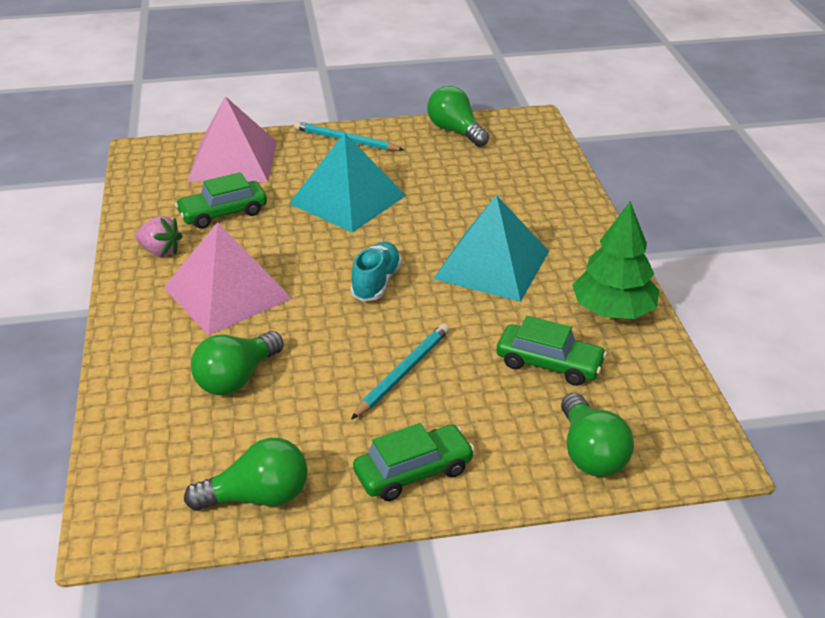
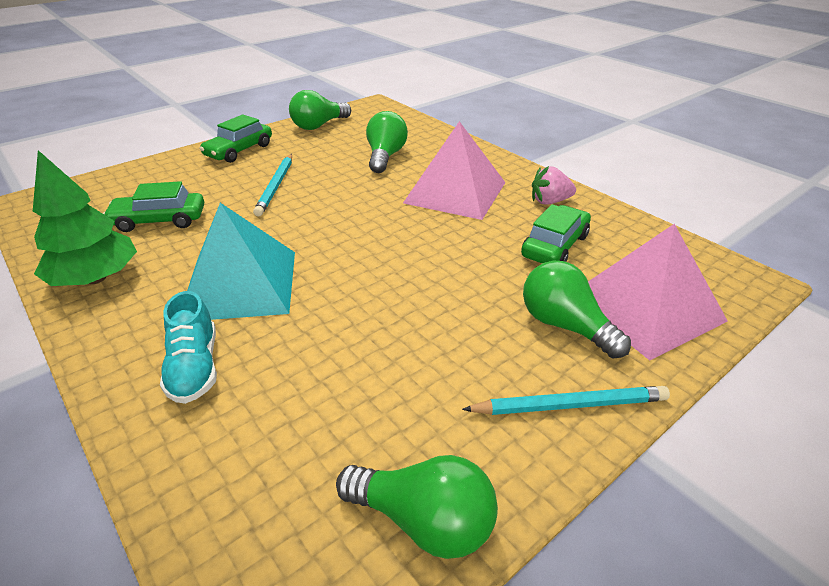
camera: 150 degrees right, 0 degrees up
turquoise pyramid [289,133,406,233] -> none
turquoise shoe [350,242,402,301] -> turquoise shoe moved to [160,291,217,404]
green light bulb [561,393,634,477] -> green light bulb moved to [523,261,631,359]

